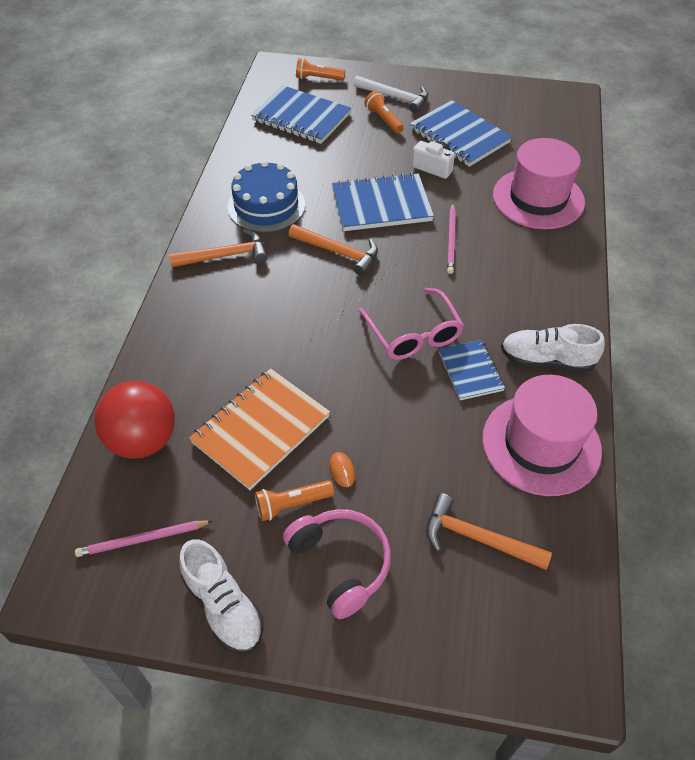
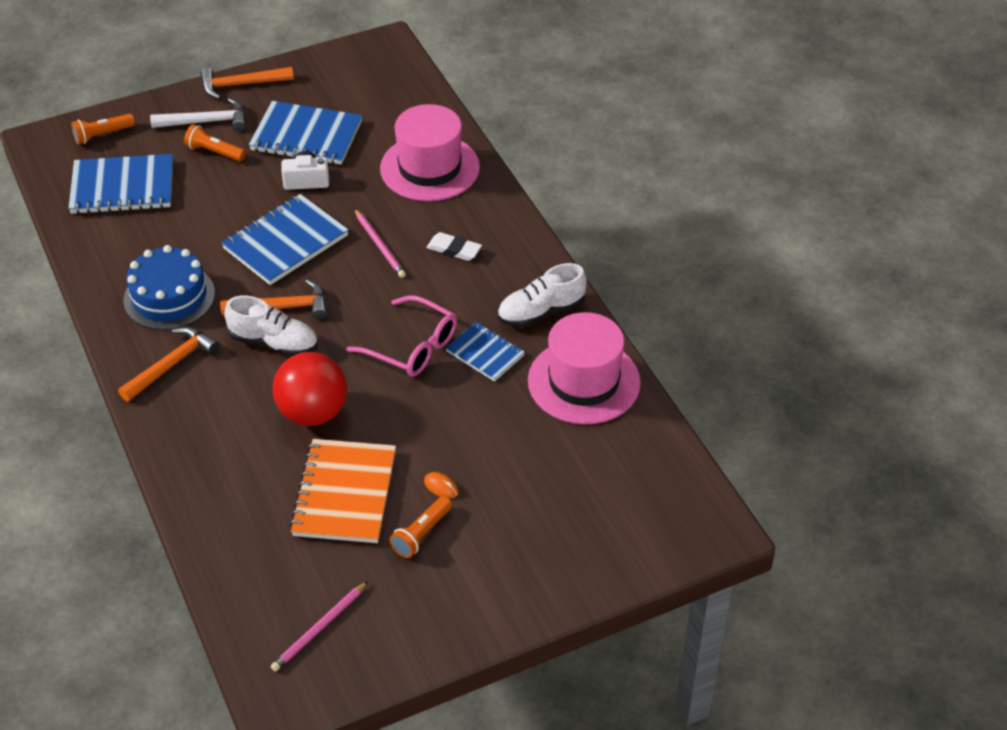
camera: 35 degrees left, 5 degrees down
red ball [94,381,175,459] -> red ball moved to [273,352,347,426]
white shoe [179,539,263,654] -> white shoe moved to [224,296,318,356]
pink headphones [283,509,391,619] -> none
orange hammer [426,493,552,570] -> orange hammer moved to [200,67,294,99]
none -> white eraser [426,232,482,261]

